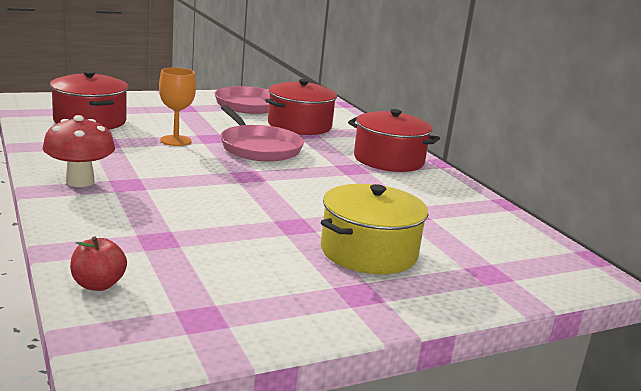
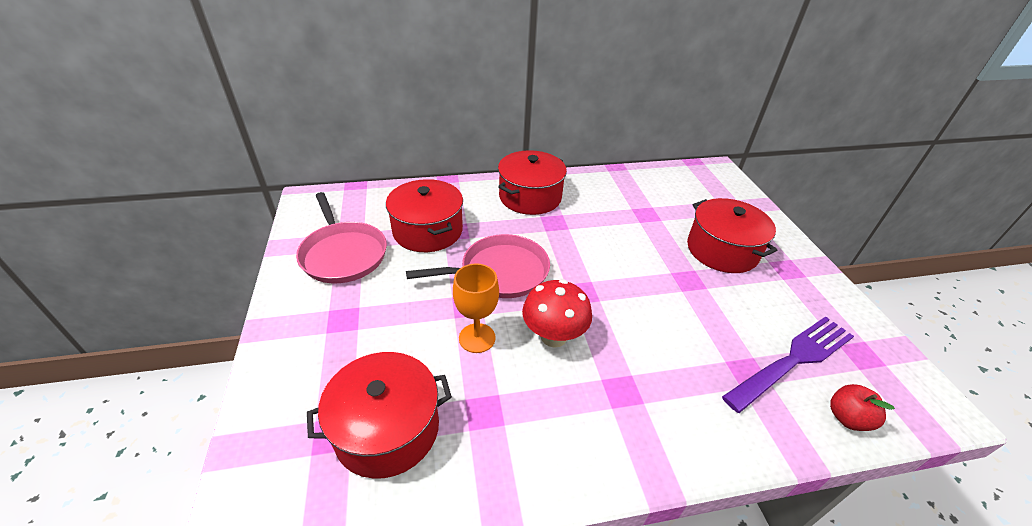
camera: 75 degrees left, 20 degrees up
red mushroom [43,115,115,187] -> red mushroom moved to [522,279,592,348]
yellow pot [321,184,428,274] -> red pot [687,198,777,273]
none -> purple fork [722,316,854,413]

